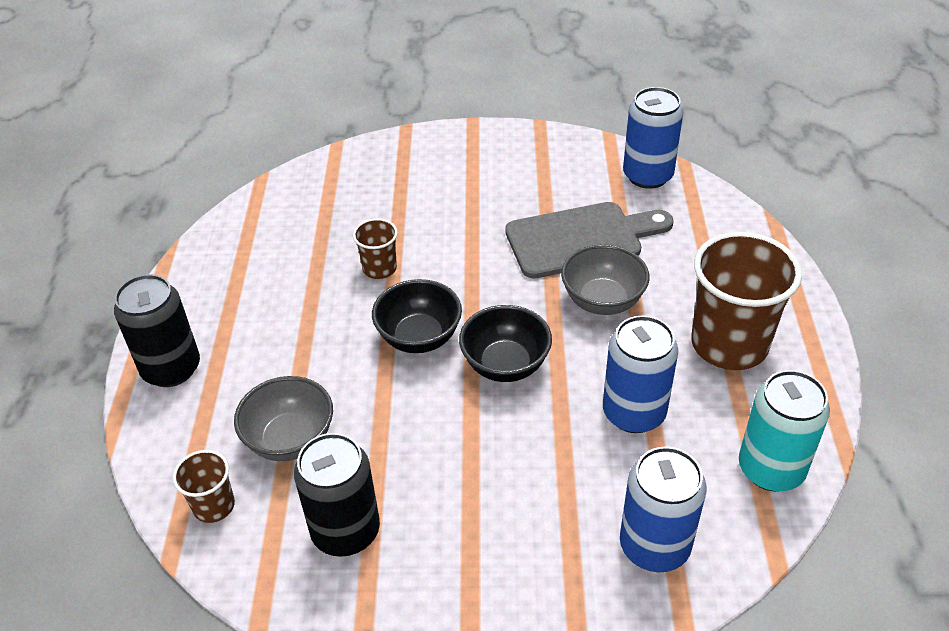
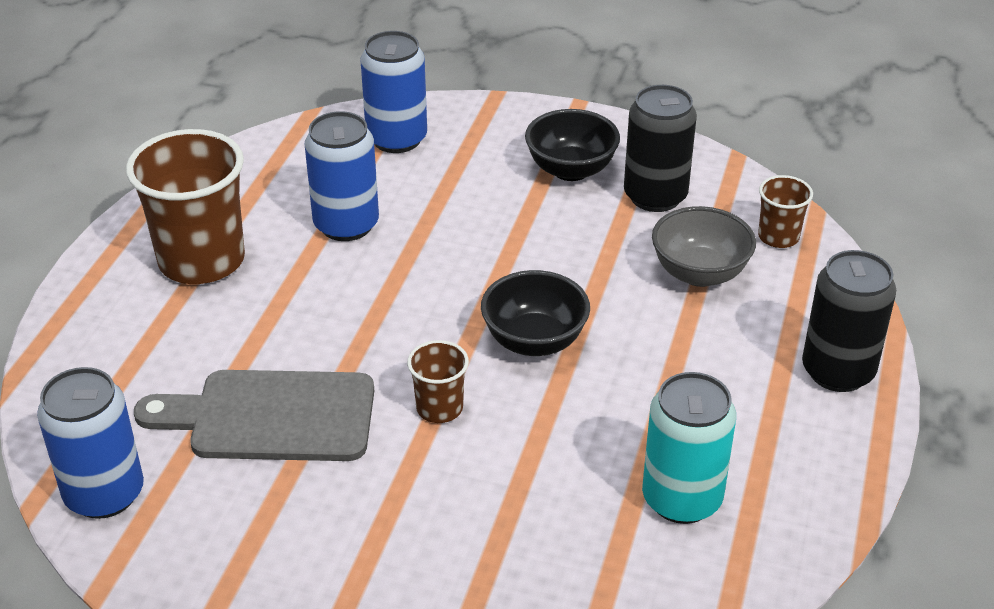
camera: 165 degrees left, 5 degrees down
brown cup [353,218,398,279] -> brown cup moved to [407,340,469,423]
black bowl [459,305,552,382] -> black bowl moved to [525,109,620,181]
grey bowl [561,244,650,315] -> none
turquoise can [739,370,830,492] -> turquoise can moved to [642,372,736,524]

